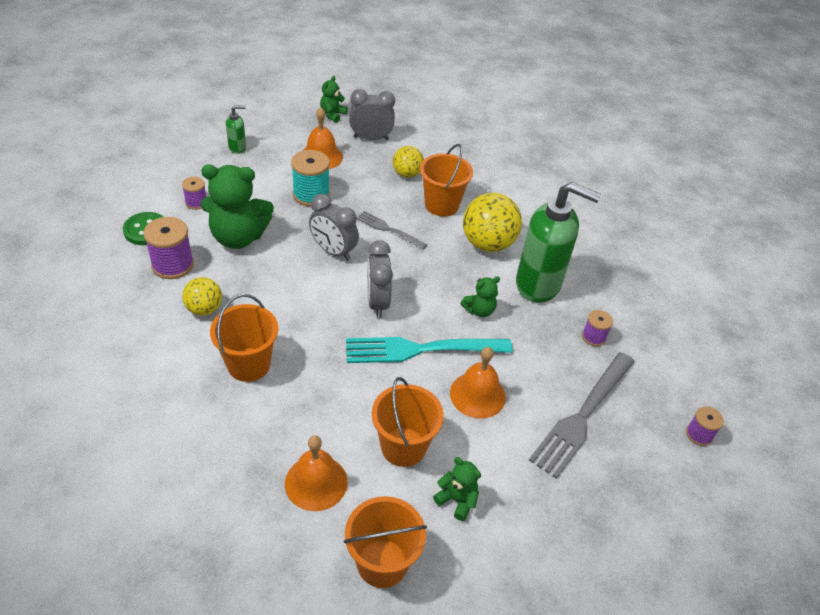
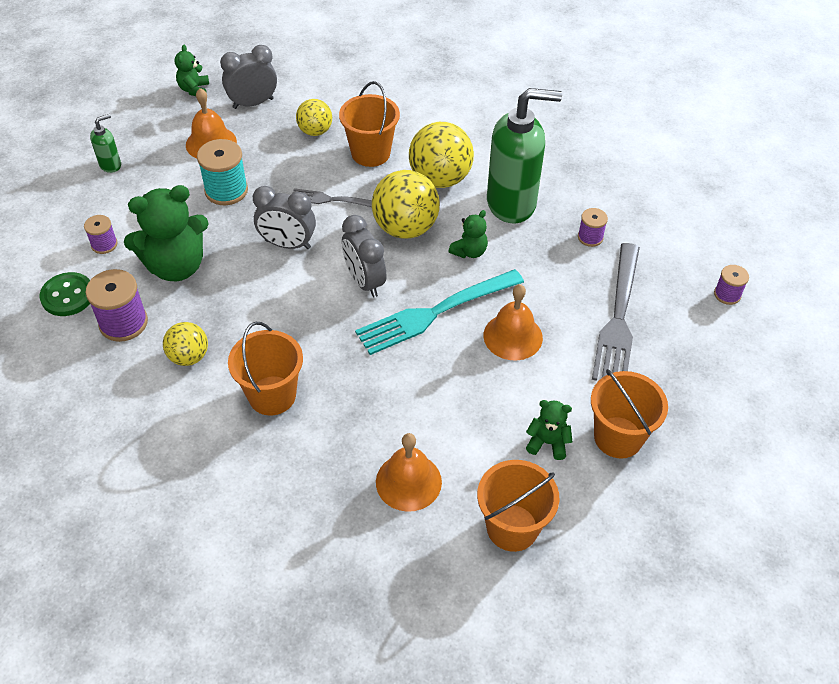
camera: 20 degrees left, 5 degrees up
orange bucket [372,377,444,467] -> orange bucket moved to [591,369,668,458]
none -> yellow ball [372,170,440,238]

